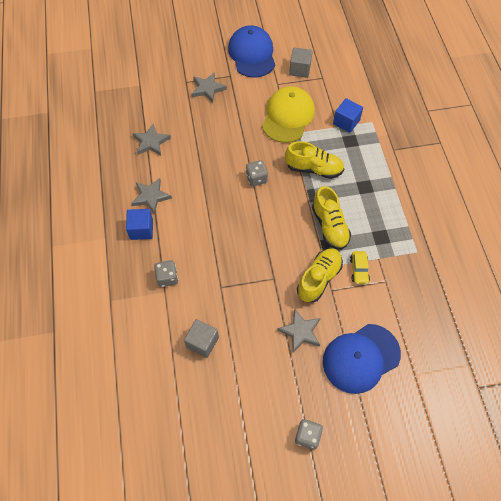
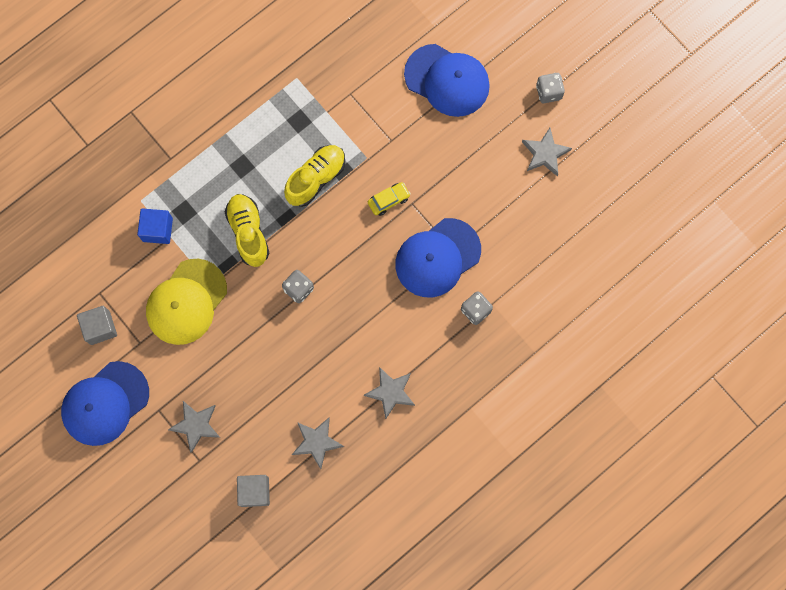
camera: 120 degrees left, 15 degrees up
blue cube [126,209,153,240] -> none
grey cube [184,319,219,358] -> grey cube moved to [237,475,270,507]
yellow cap [262,86,315,143] -> yellow cap turned 45 degrees counterclockwise [146,259,227,345]
grey star [277,309,321,352] -> grey star moved to [522,128,572,177]
yellow shoe [297,248,343,303] -> none
yellow car [350,251,370,284] -> yellow car moved to [368,182,411,216]
none -> blue cap [395,218,481,297]

